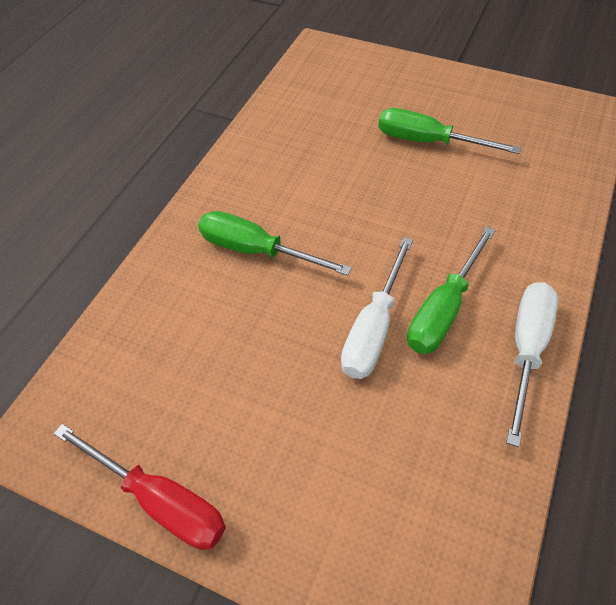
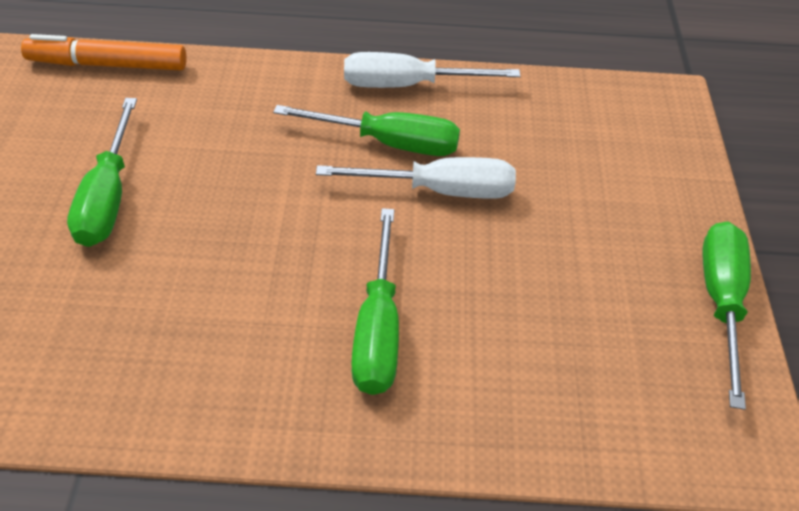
camera: 115 degrees left, 5 degrees down
red screwdriver [53,424,226,550] -> green screwdriver [703,222,751,410]
none -> orange marker [21,34,187,70]

